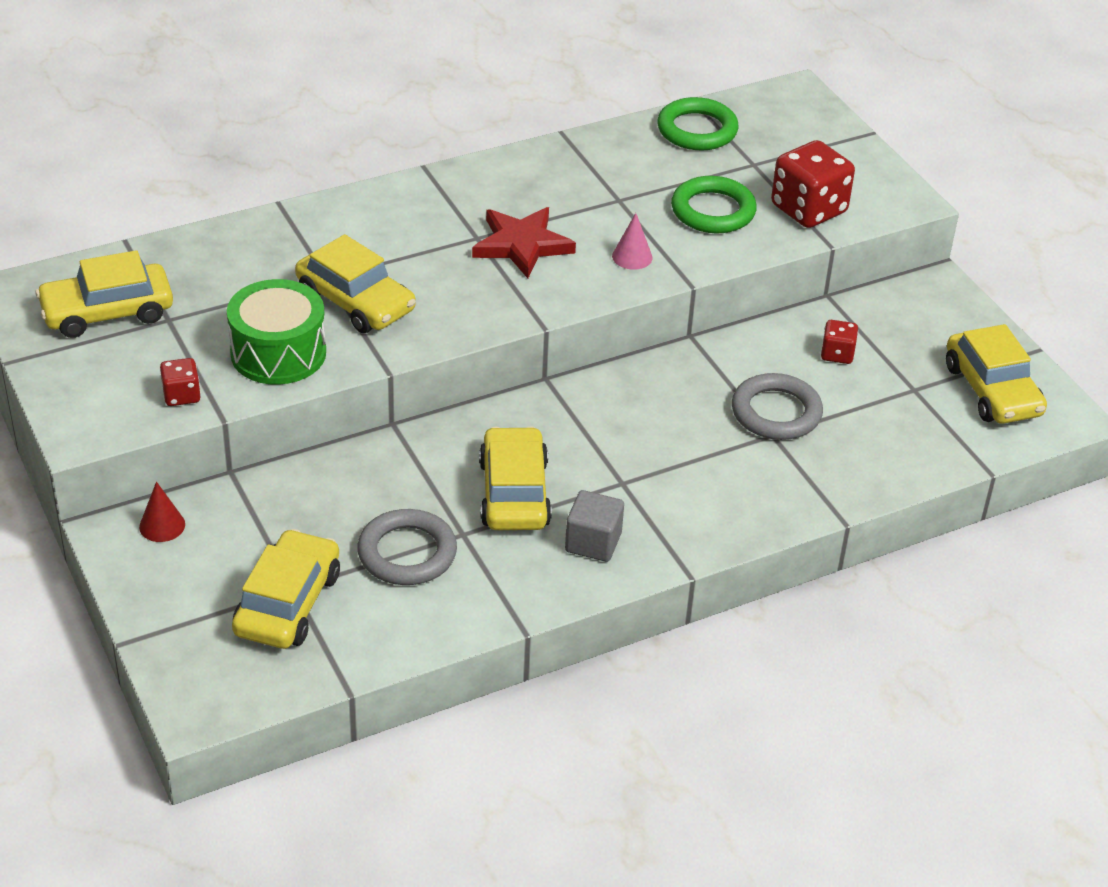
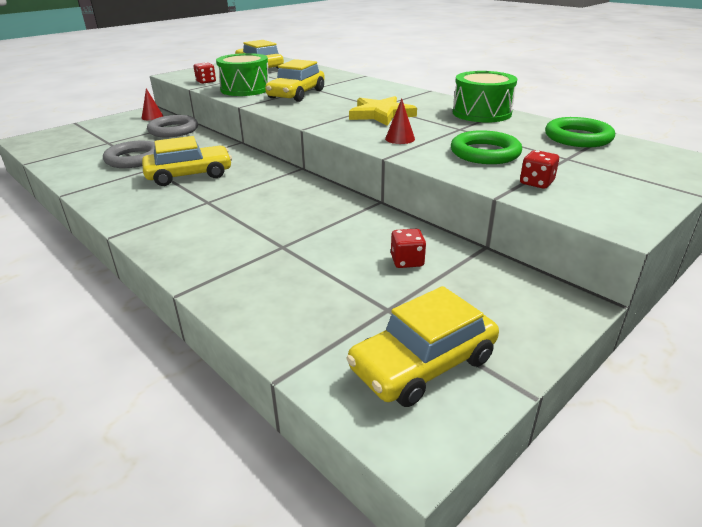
camera: 75 degrees right, 10 degrees down
yellow car [232,529,340,649] -> none
red star [472,207,576,278] -> yellow star [349,96,417,126]
grey cube [565,490,624,562] -> none
pink cone [612,213,653,270] -> red cone [385,98,415,144]
grey ring [732,373,823,440] -> grey ring moved to [147,115,198,137]
red dice [771,140,855,228] -> red dice [520,150,559,189], size x0.51
none -> green drum [453,71,517,123]

